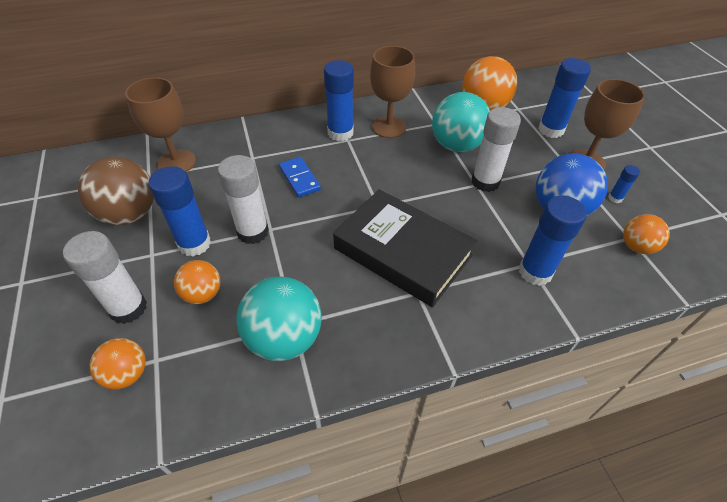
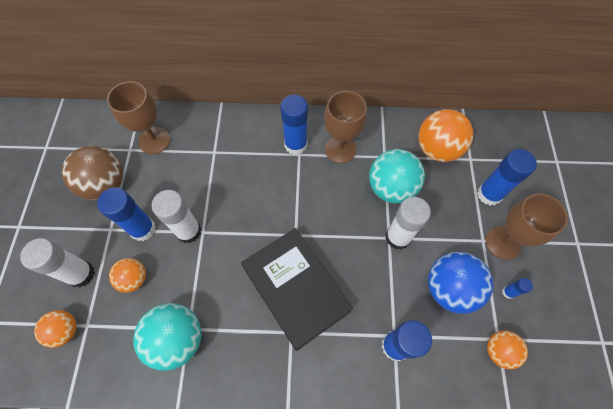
camera: 20 degrees right, 15 degrees up
blue domino [279,157,321,197] -> none

